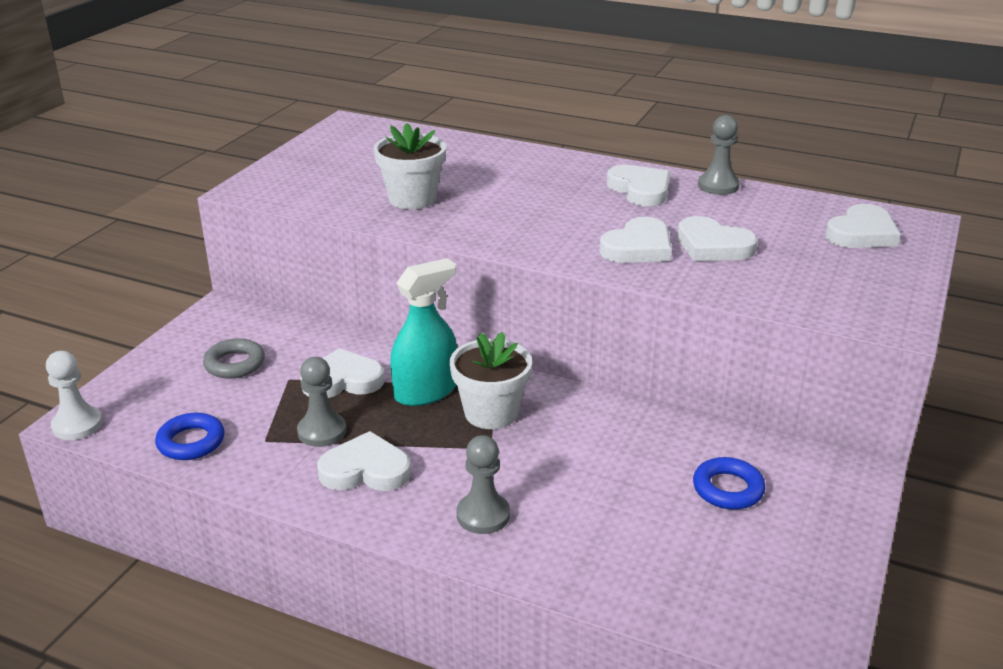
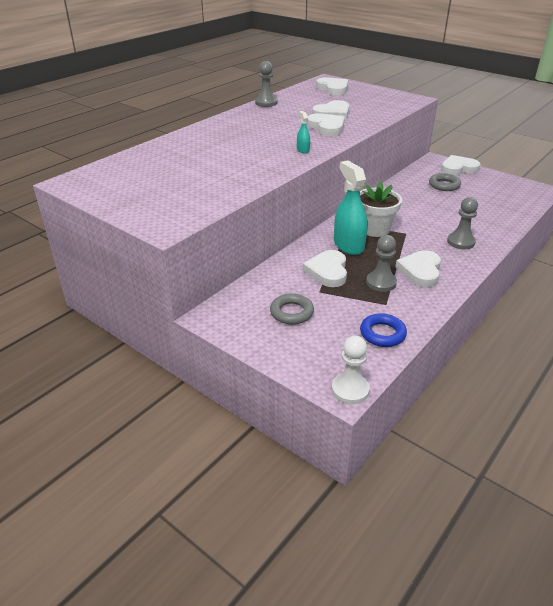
camera: 75 degrees left, 5 degrees up
white flower pot [373,123,446,209] -> none
white heart [607,165,670,206] -> white heart moved to [441,155,481,175]
blue ring [693,457,766,510] -> grey ring [429,173,461,191]
none -> turquoise spray bottle [297,111,310,154]

